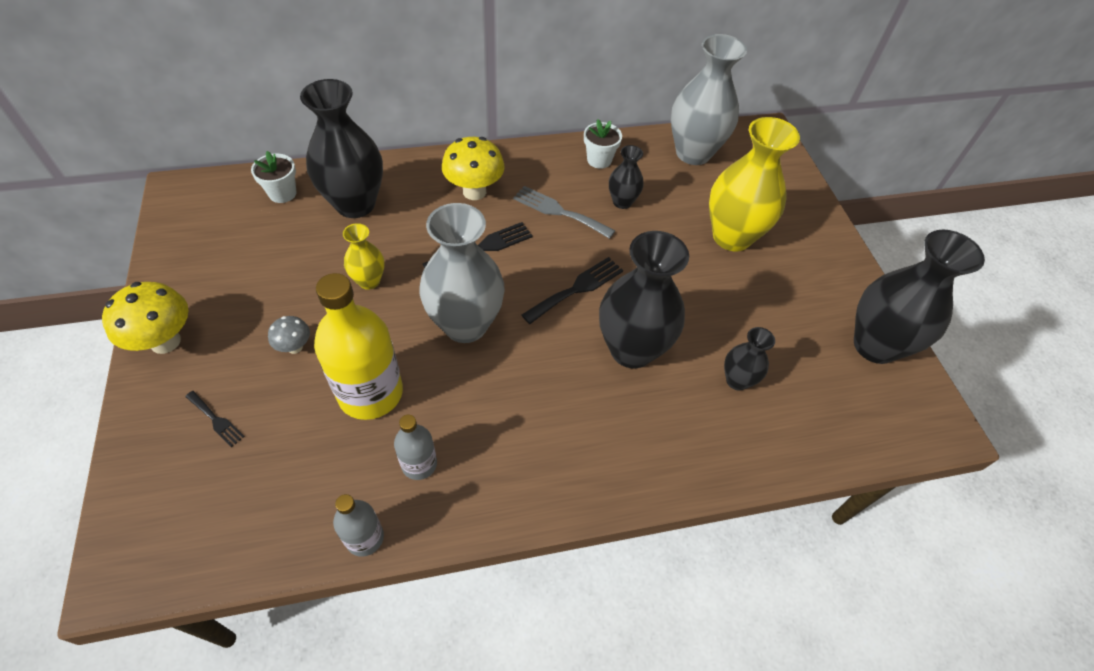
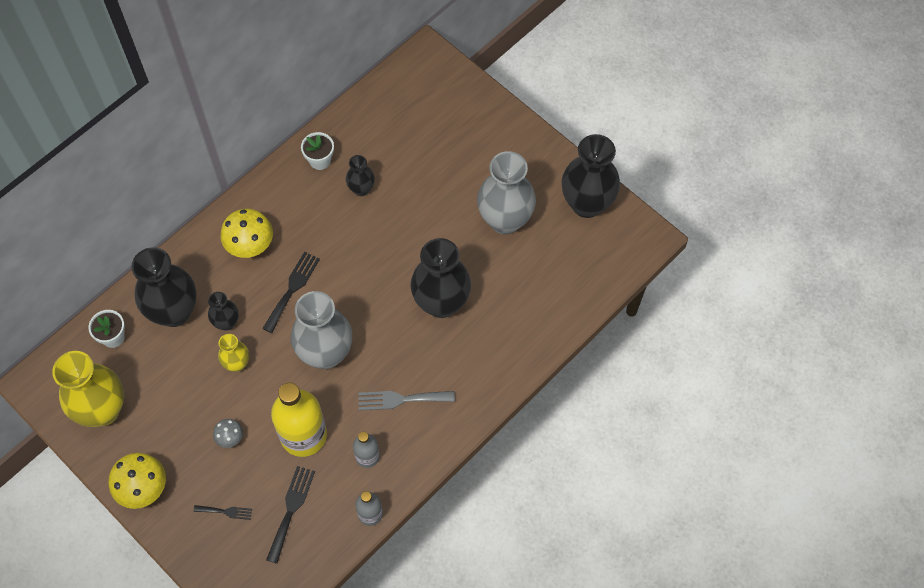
camera: 30 degrees left, 10 degrees up
grey fork [513,186,615,239] -> grey fork moved to [358,391,455,411]
black fork [522,257,623,324] -> black fork moved to [266,466,315,564]
grey vase [671,34,747,165] -> grey vase moved to [477,151,536,234]
yellow vase [709,117,800,251] -> yellow vase moved to [52,351,124,427]
black vase [724,327,775,391] -> black vase moved to [208,292,239,331]

